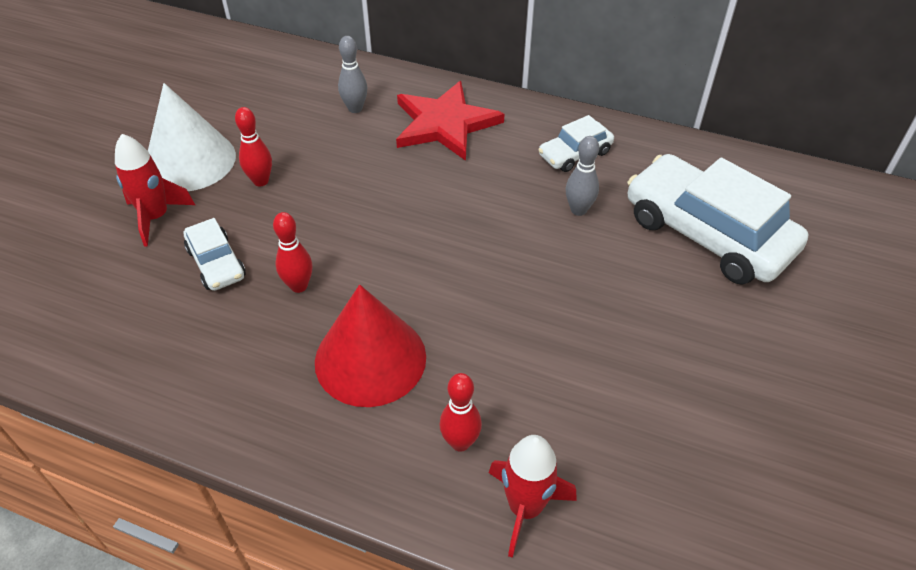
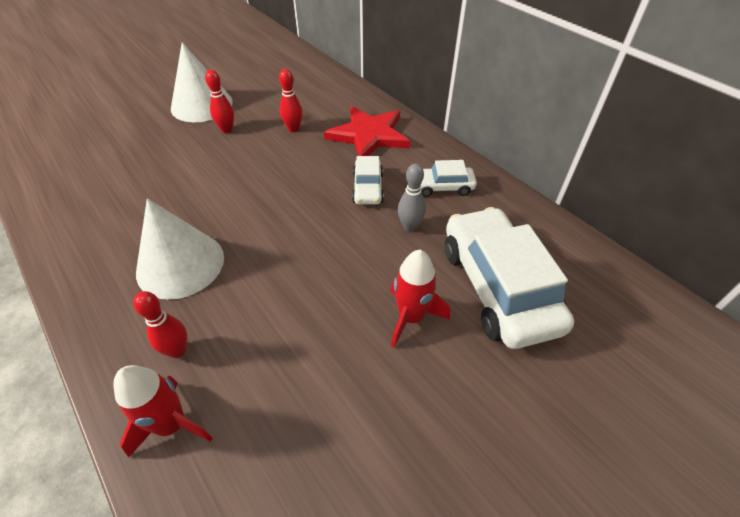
camera: 30 degrees right, 0 degrees up
red rocket [115,134,195,247] -> red rocket moved to [390,250,450,348]
white car [184,218,246,291] -> white car moved to [352,156,384,205]
red bowling pin [273,212,313,293] -> red bowling pin moved to [279,69,303,132]
red cone [315,285,426,407] -> white cone [136,199,224,300]
grey bowling pin [338,36,368,113] -> none

